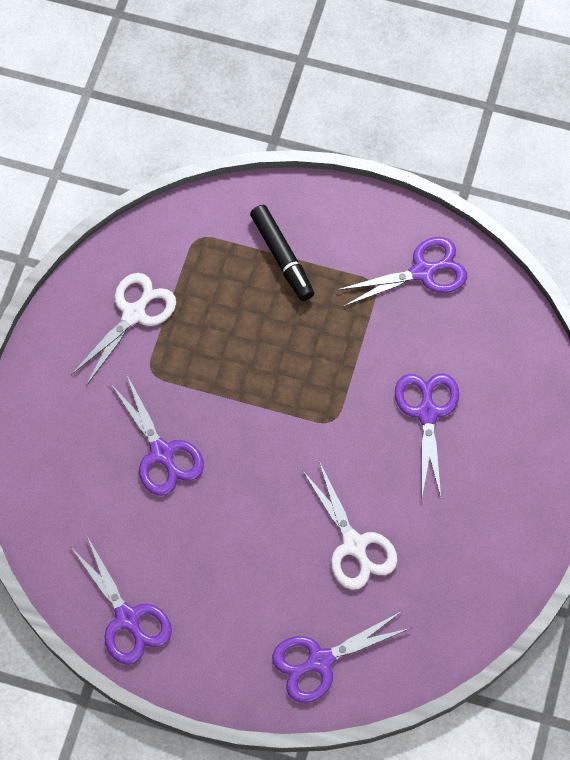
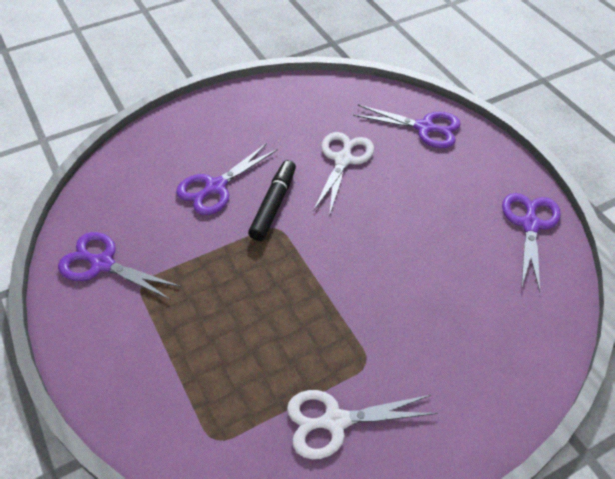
camera: 135 degrees left, 15 degrees down
purple scissors [110,373,204,496] -> none
black marker [250,205,314,301] -> black marker moved to [248,160,296,241]

